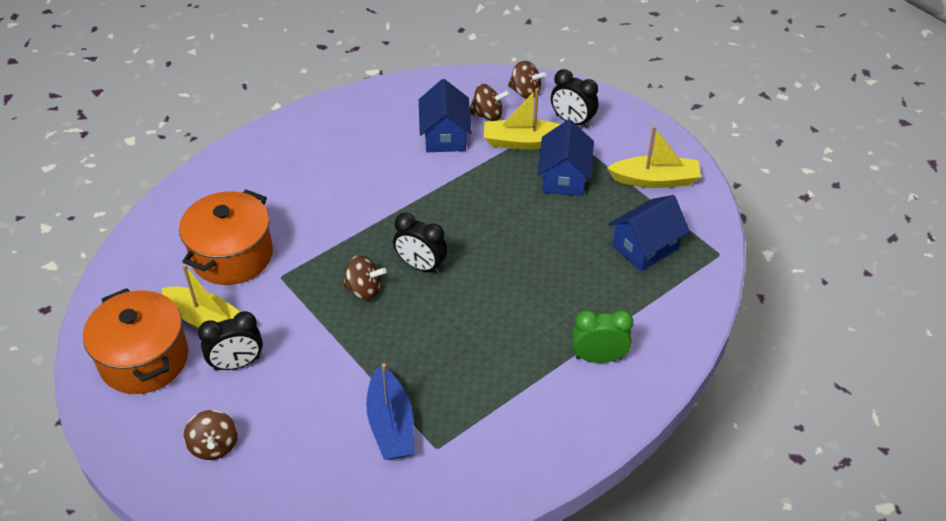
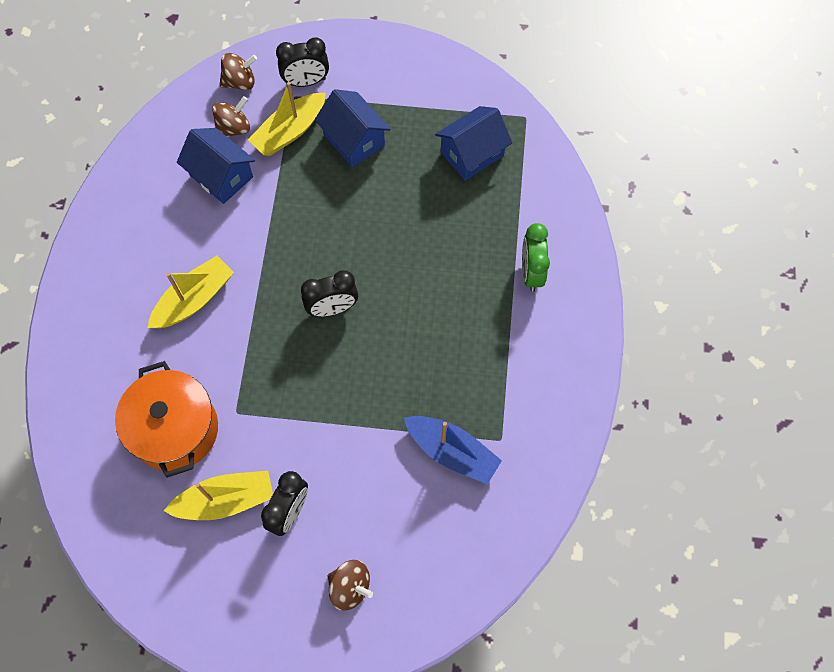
camera: 45 degrees left, 20 degrees up
orange pot [83,288,188,394] -> none
brown spinning top [342,255,387,300] -> none
green clock [572,310,633,363] -> green clock turned 45 degrees counterclockwise [522,223,550,292]
yellow boat [607,126,701,188] -> yellow boat moved to [148,256,234,328]
blue house [609,195,690,271] -> blue house turned 45 degrees clockwise [435,106,512,181]

